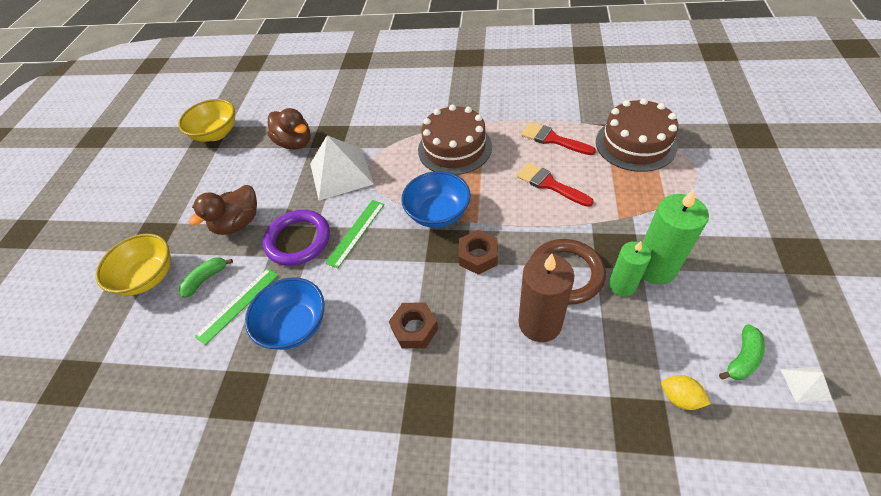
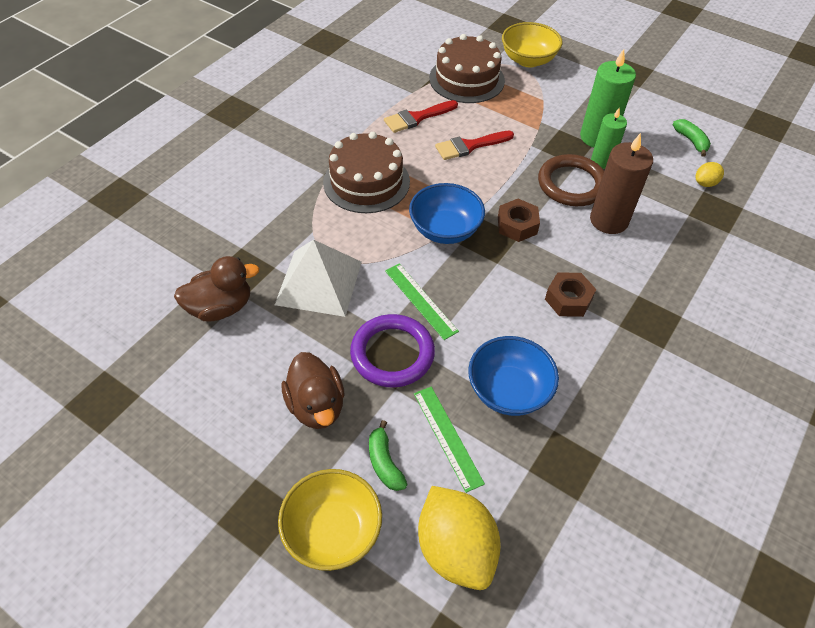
camera: 70 degrees left, 0 degrees up
yellow bowl [178,99,235,142] -> yellow bowl moved to [502,22,562,67]
white pyramid [780,367,832,403] -> none
none -> yellow lemon [418,486,501,590]

